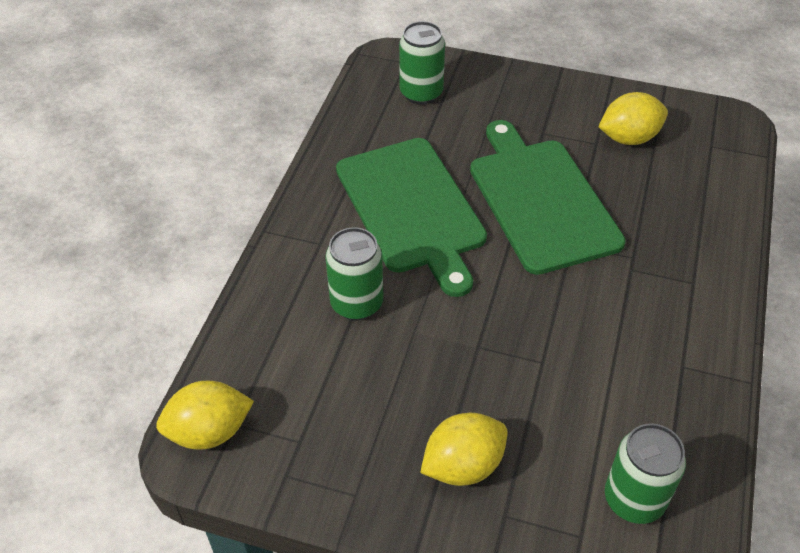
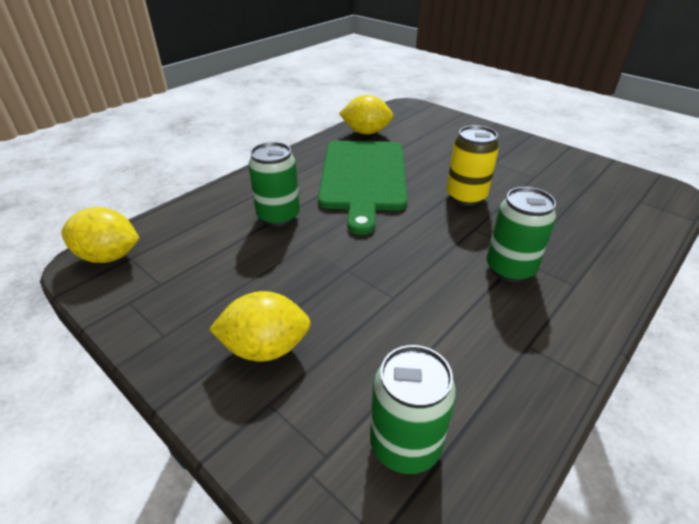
camera: 25 degrees right, 10 degrees down
green can [399,21,445,105] -> green can moved to [487,187,556,283]
green cutting board [470,120,625,275] -> yellow can [447,125,499,206]
yellow lemon [598,92,668,145] -> yellow lemon moved to [339,95,393,134]

